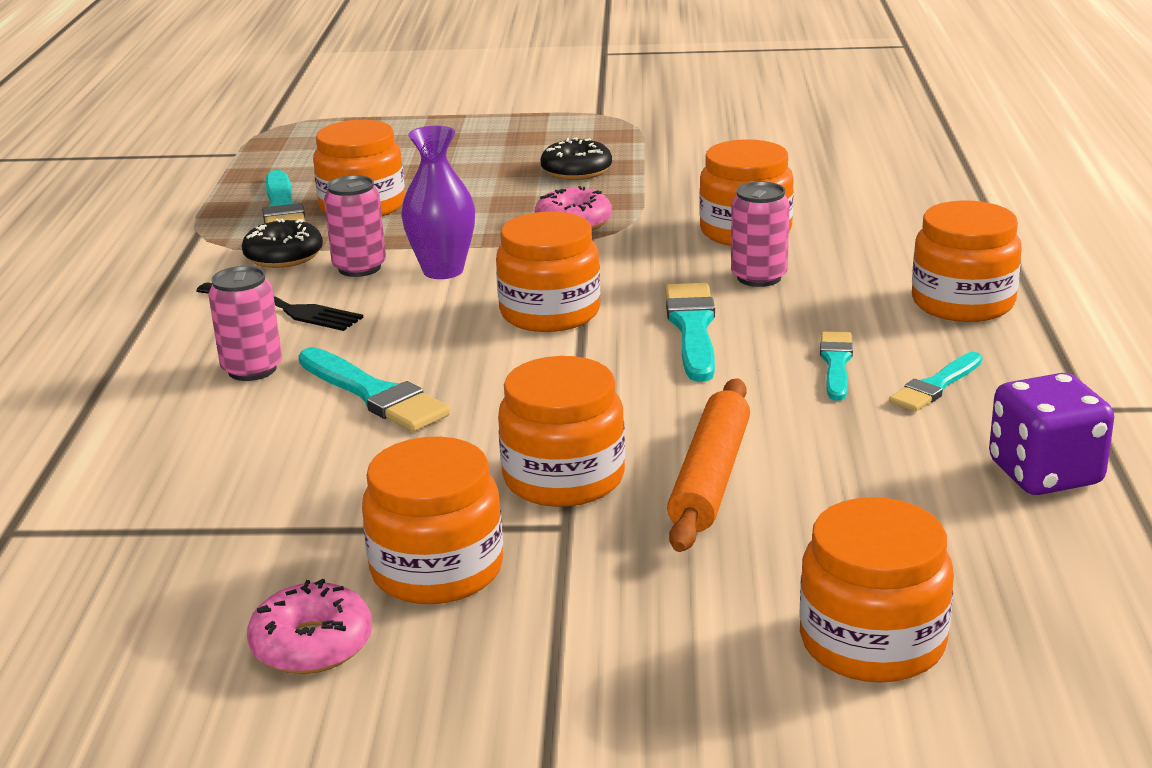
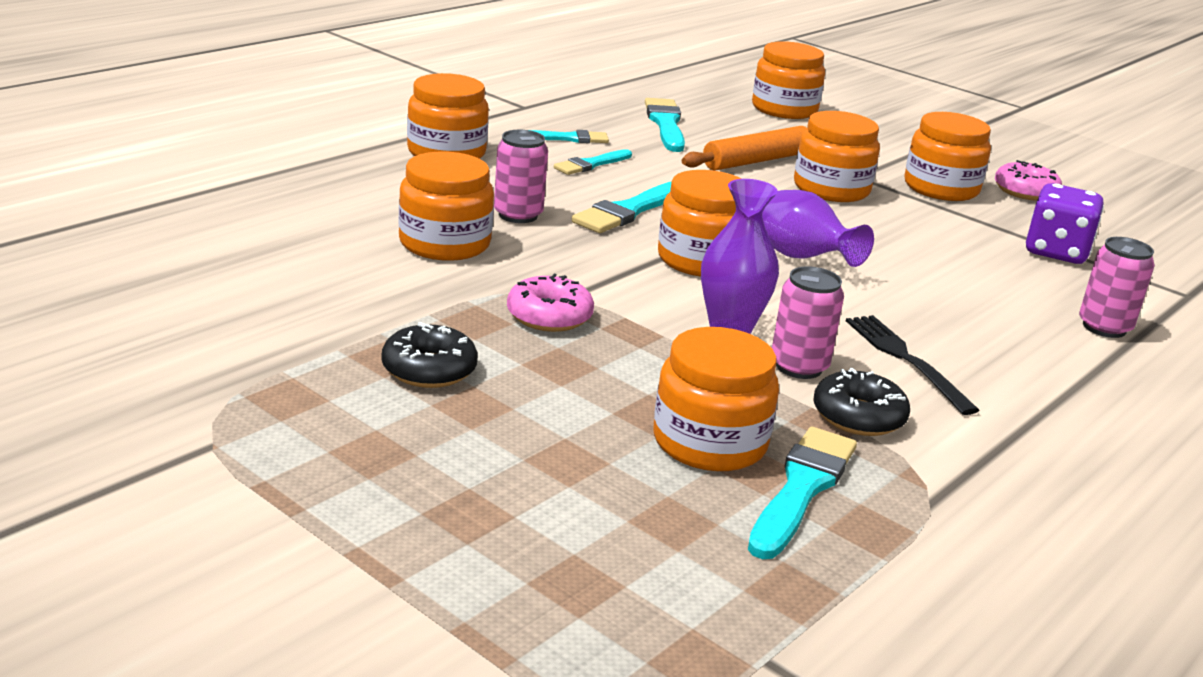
camera: 145 degrees left, 0 degrees up
pink can [209,266,282,381] -> pink can moved to [1079,237,1155,338]
turquoise brush [298,347,451,432] -> turquoise brush moved to [645,98,685,152]
purple dice [989,373,1114,495] -> purple dice moved to [1026,183,1104,264]
none -> purple vase [762,190,874,267]

